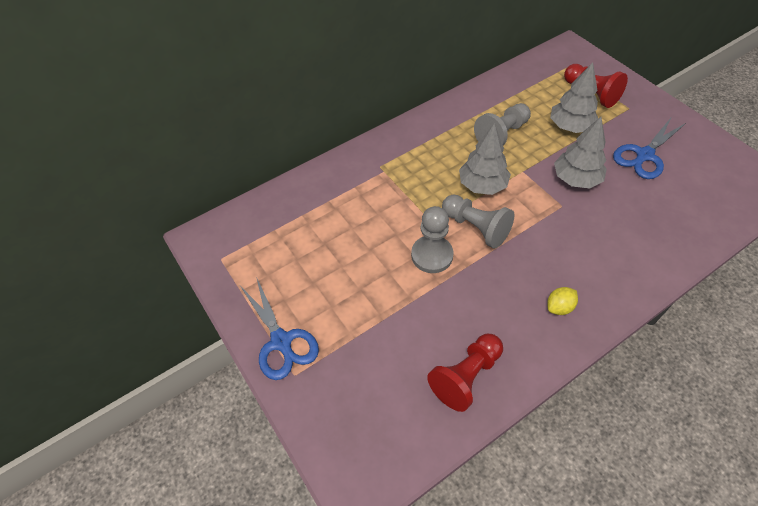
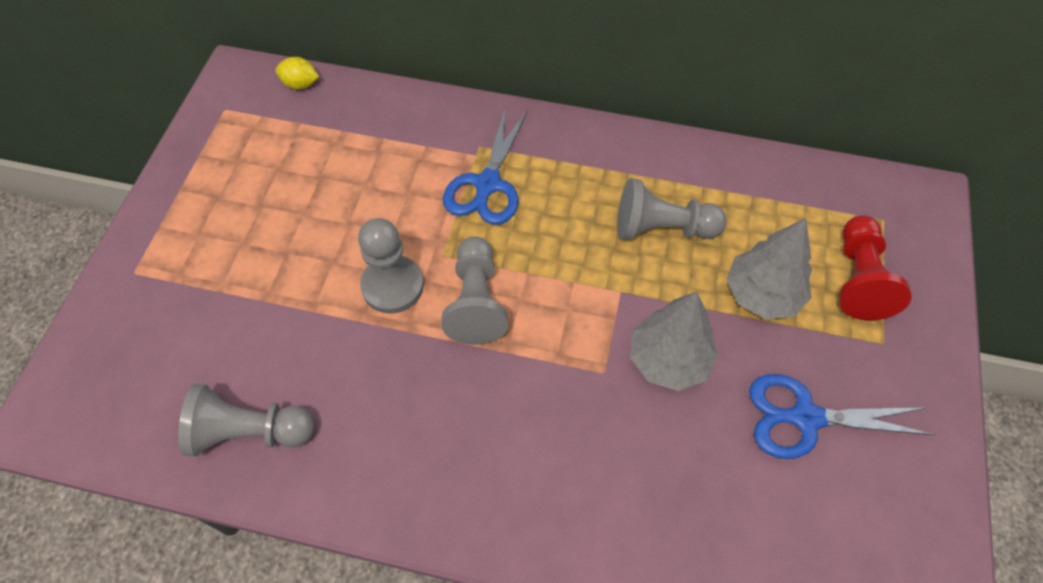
camera: 45 degrees right, 5 degrees up
blue scissors [240,277,319,380] -> blue scissors moved to [443,107,528,225]
red pawn [427,334,503,412] -> grey pawn [178,384,314,457]
grey tree [459,123,511,195] -> none
yellow lemon [547,287,578,315] -> yellow lemon moved to [275,57,319,89]

